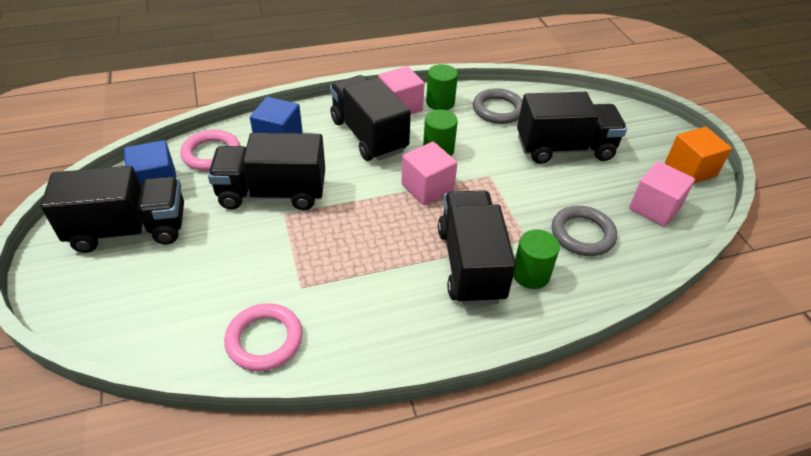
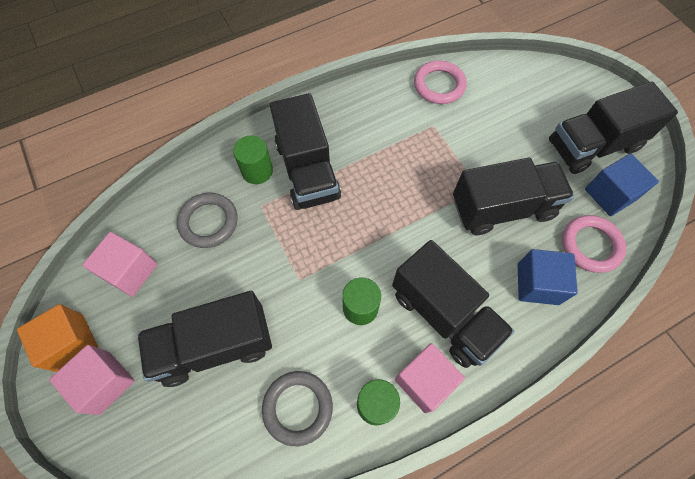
camera: 170 degrees right, 20 degrees up
pink cube [401,142,457,205] -> pink cube moved to [49,345,135,415]

